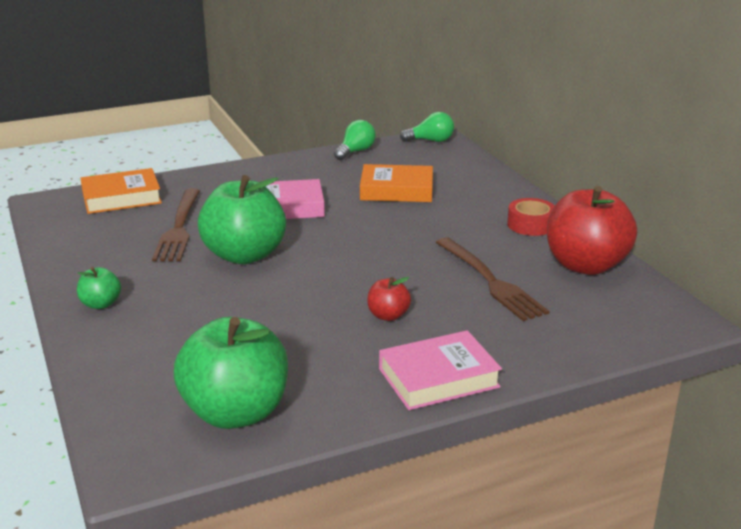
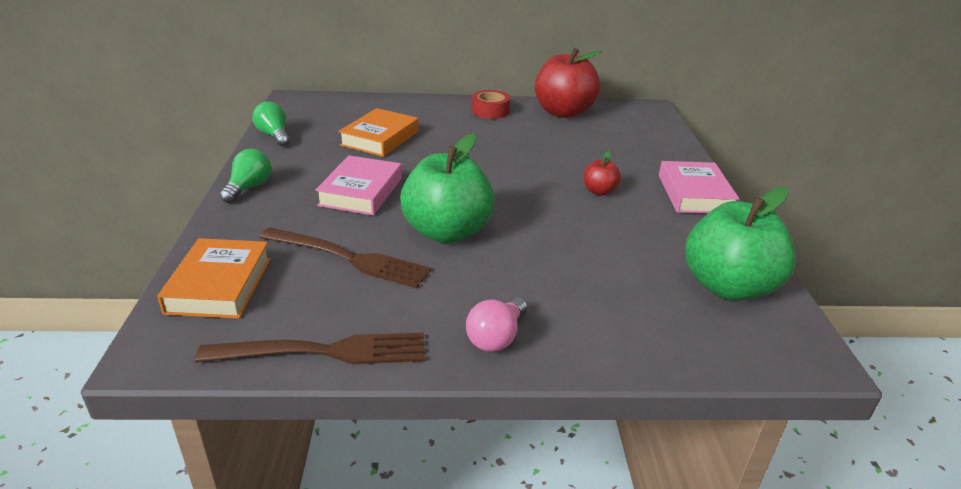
camera: 70 degrees left, 5 degrees up
green apple [77,267,121,309] -> pink light bulb [466,297,527,352]
green light bulb [400,112,454,142] -> green light bulb moved to [220,149,271,203]
brown fork [436,237,549,321] -> brown fork moved to [195,332,425,364]

